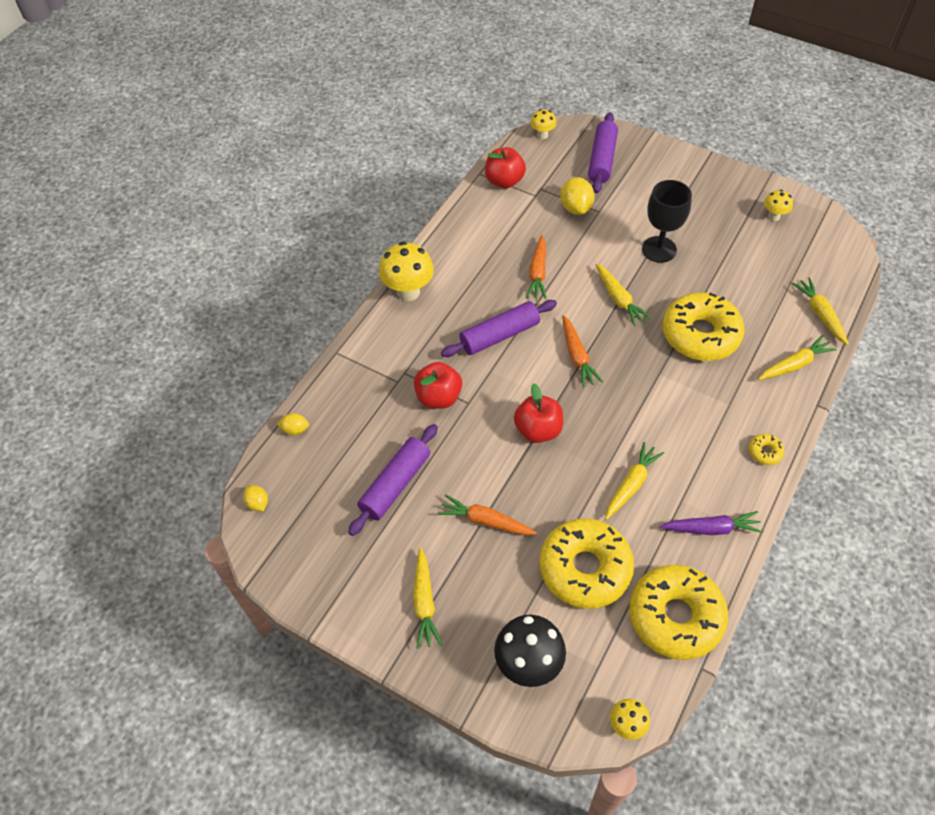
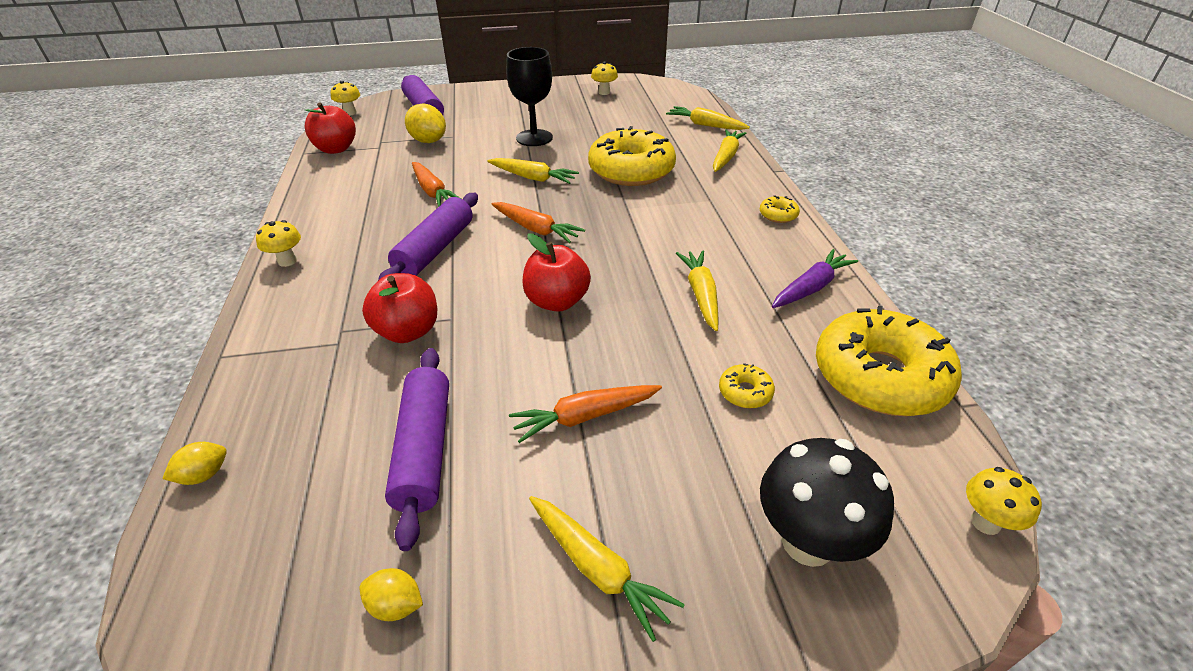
camera: 40 degrees left, 15 degrees down
yellow lemon [243,485,268,511] -> yellow lemon moved to [359,568,423,621]
yellow mushroom [379,241,434,301] -> yellow mushroom [256,220,301,267], size x0.54
yellow donut [539,518,634,609] -> yellow donut [719,363,775,408], size x0.40

